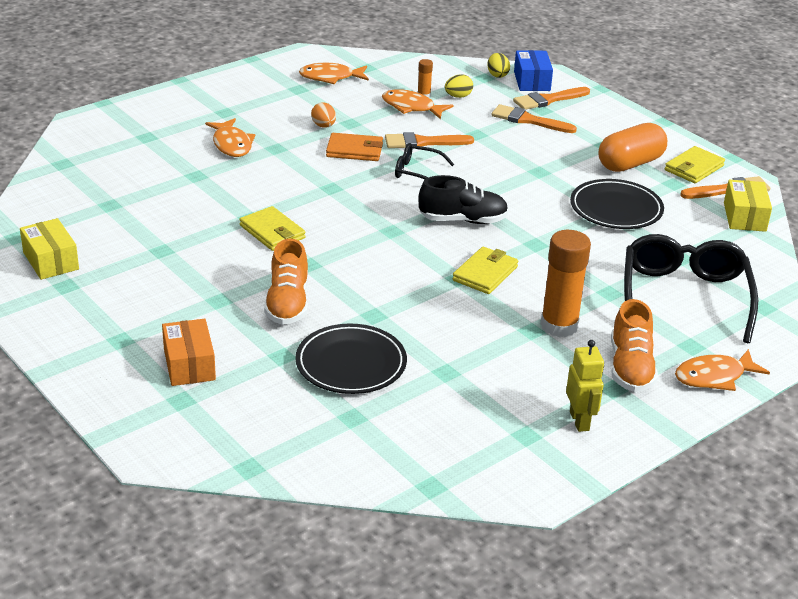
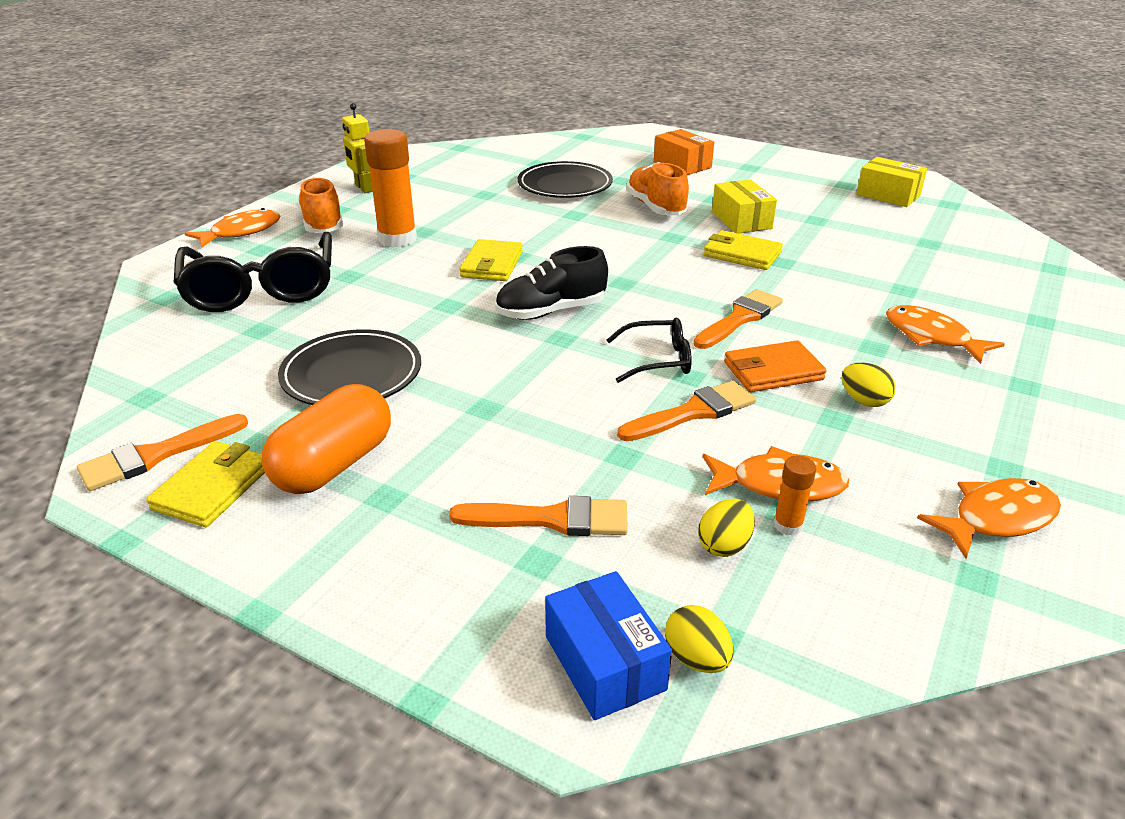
camera: 160 degrees right, 0 degrees up
orange egg [311,102,336,128] -> yellow egg [842,363,896,407]
orange brush [513,87,590,110] -> orange brush moved to [694,289,783,349]
yellow box [724,180,772,232] -> yellow box moved to [712,180,777,234]

